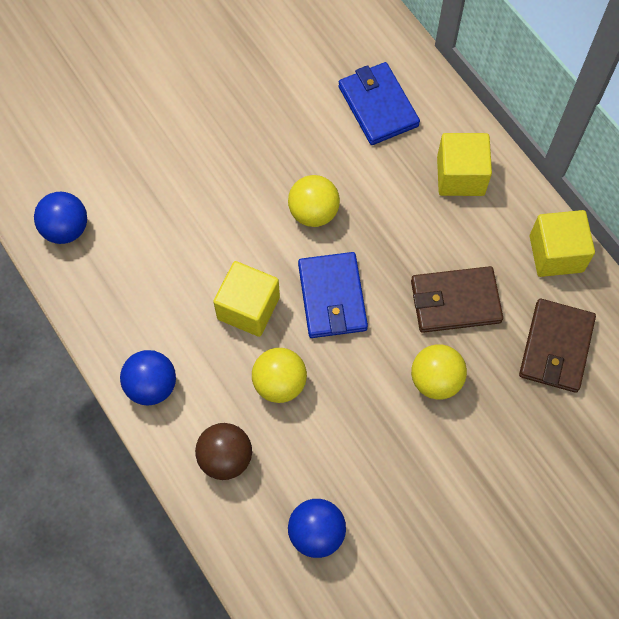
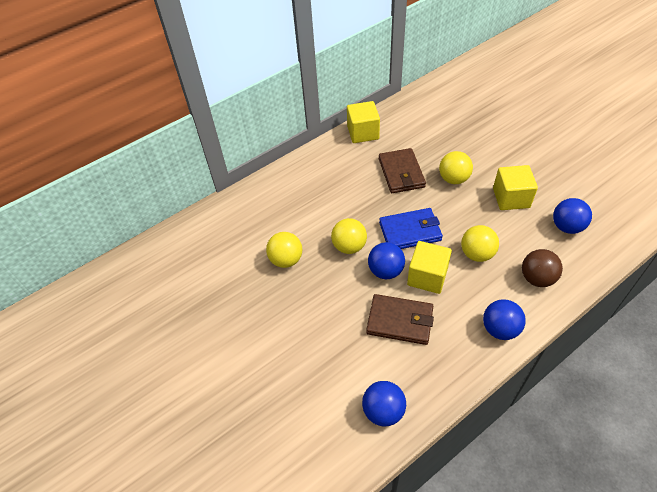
camera: 90 degrees left, 15 degrees down
blue wallet [338,62,420,145] -> none
yellow cube [437,133,492,196] -> yellow cube moved to [493,165,538,210]
brown wallet [519,299,596,393] -> brown wallet moved to [366,294,434,345]
none -> yellow ball [266,232,302,268]
none -> blue ball [368,242,405,279]

